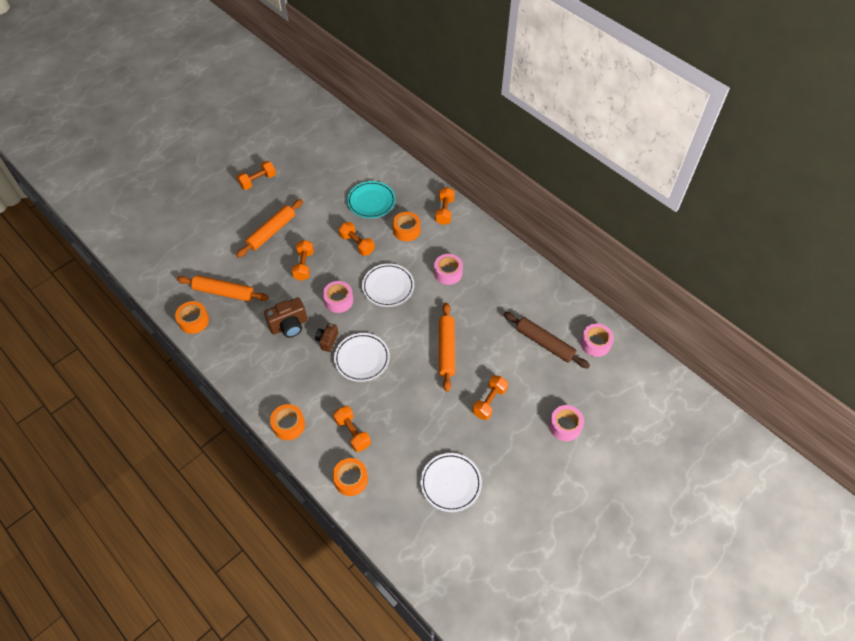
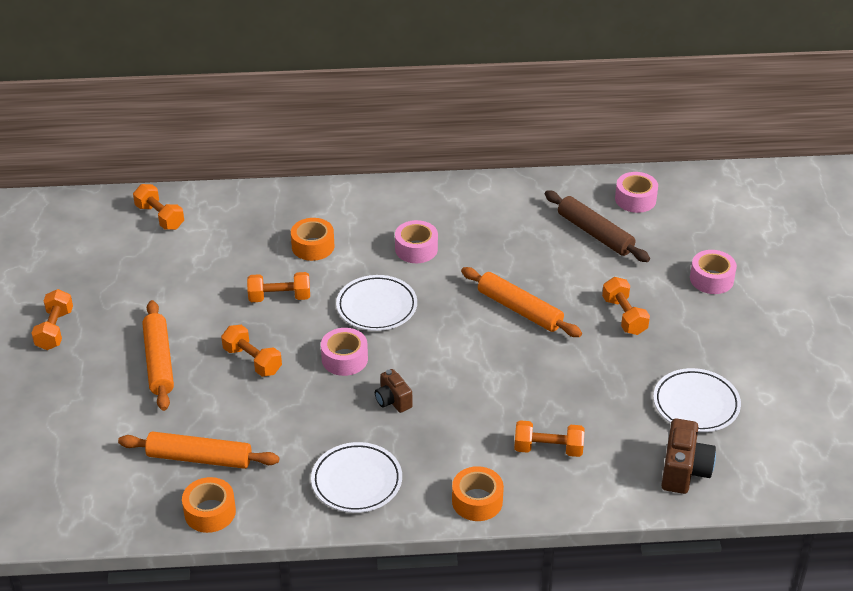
camera: 50 degrees left, 15 degrees down
orange rolling pin [177,275,269,301] -> orange rolling pin turned 45 degrees clockwise [118,431,279,469]
brown camera [264,298,307,338] -> brown camera moved to [661,418,716,494]
orange tape [333,458,368,496] -> none
white plate [334,333,390,382] -> white plate moved to [311,442,402,513]
turquoise plate [347,181,396,218] -> none
orange dumbbell [435,187,455,225] -> orange dumbbell moved to [133,184,184,230]
brown rolling pin [504,312,590,369] -> brown rolling pin turned 60 degrees clockwise [545,190,650,262]

